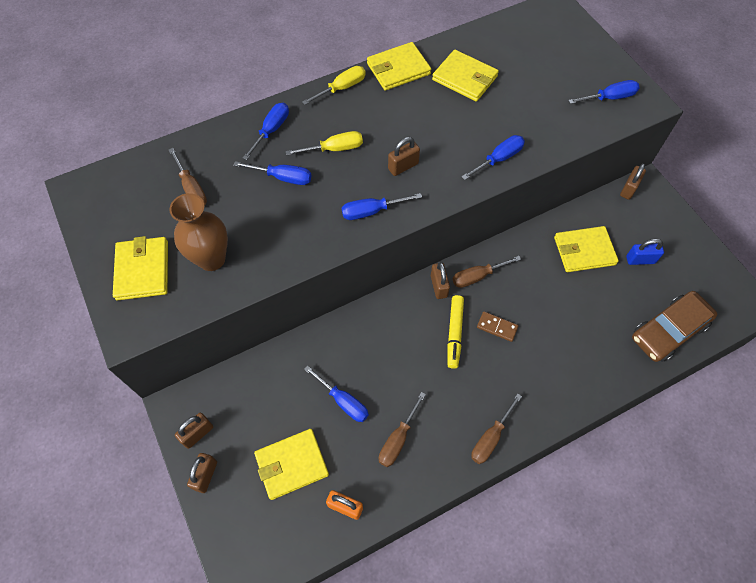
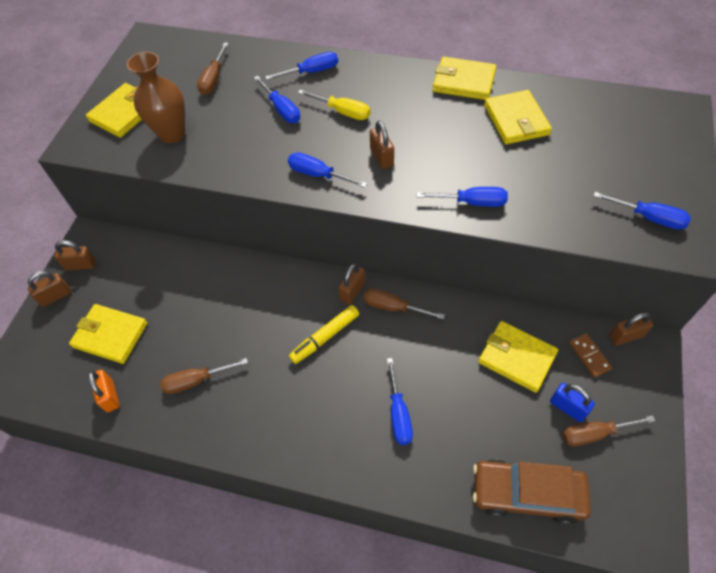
camera: 45 degrees right, 5 degrees down
yellow screwdriver [302,66,366,105] -> none
blue screwdriver [304,365,369,422] -> blue screwdriver moved to [387,358,413,445]
brown padlock [388,137,420,176] -> brown padlock turned 60 degrees clockwise [370,121,394,169]
brown screwdriver [471,393,522,464] -> brown screwdriver moved to [563,415,655,446]
brown domino [477,311,518,342] -> brown domino moved to [569,333,612,377]

